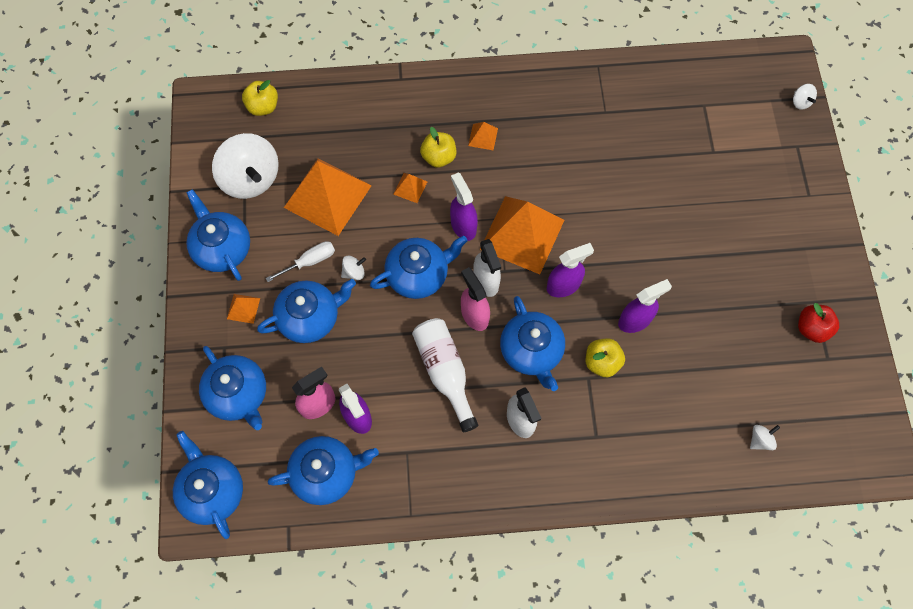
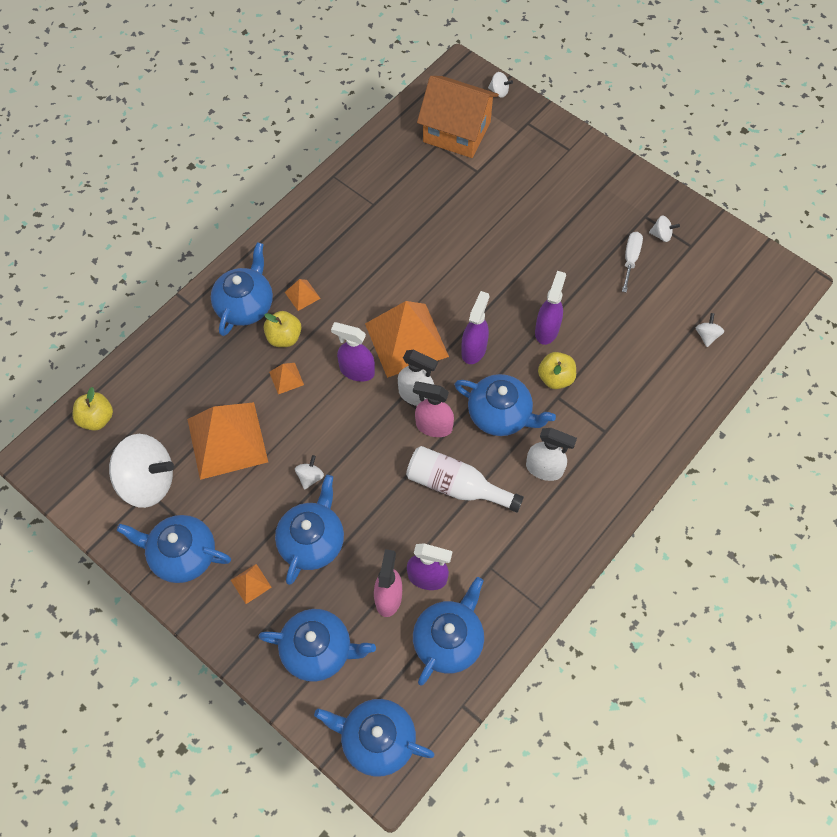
camera: 45 degrees left, 5 degrees down
white screwdriver [266,241,335,282] -> white screwdriver moved to [622,232,643,293]
blue teapot [370,236,467,299] -> blue teapot moved to [211,242,273,336]
red apple [798,303,839,343] -> white spinning top [649,216,680,242]
none -> orange house [417,76,499,158]

